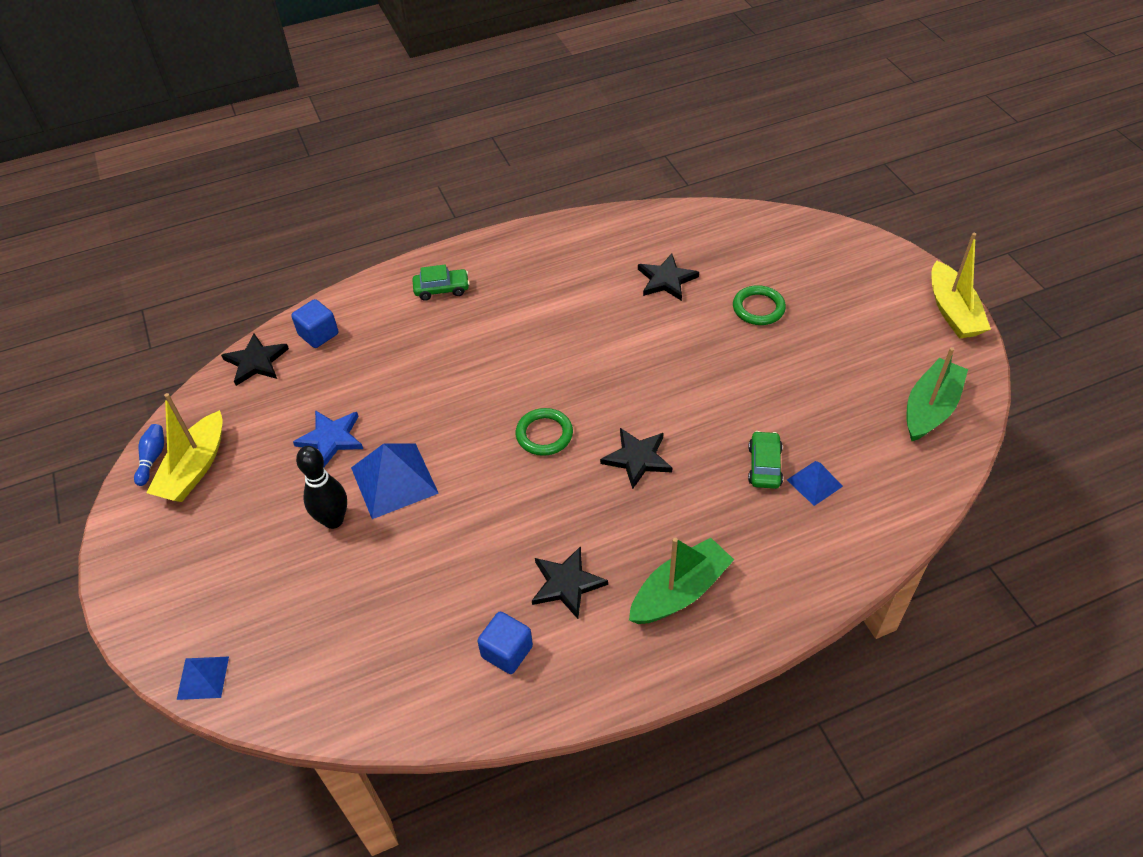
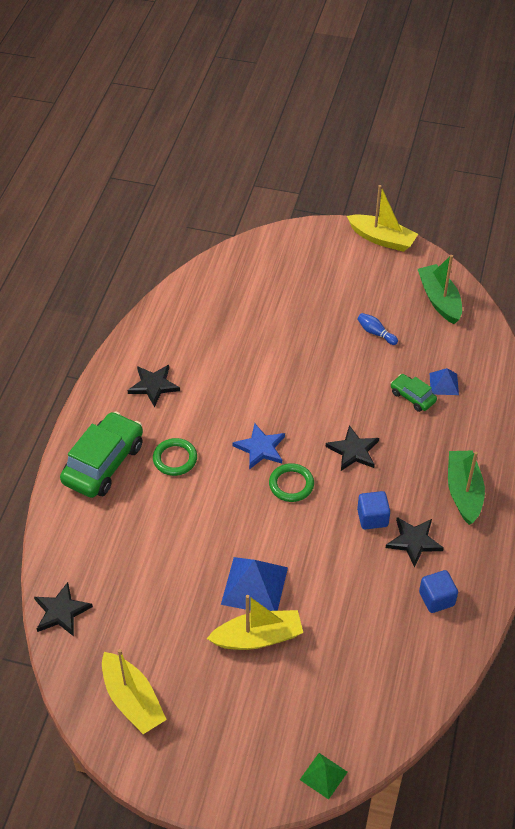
camera: 55 degrees left, 0 degrees up
blue bowling pin [134,424,164,486] -> blue bowling pin moved to [357,313,398,345]
blue pyramid [177,657,229,700] -> green pyramid [300,753,348,800]
blue cube [291,299,338,348] -> blue cube moved to [357,491,390,529]
blue star [293,410,363,467] -> blue star moved to [232,423,285,469]
black bowling pin [296,446,347,529] -> yellow boat [207,595,303,650]
green car [412,265,470,301] -> green car [60,411,143,498], size x1.97
black star [638,254,699,301] -> black star moved to [127,365,180,407]
green ring [733,285,786,325] -> green ring moved to [153,438,197,476]

